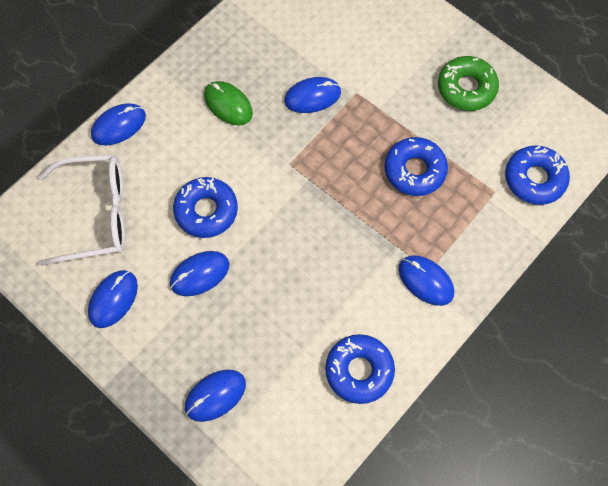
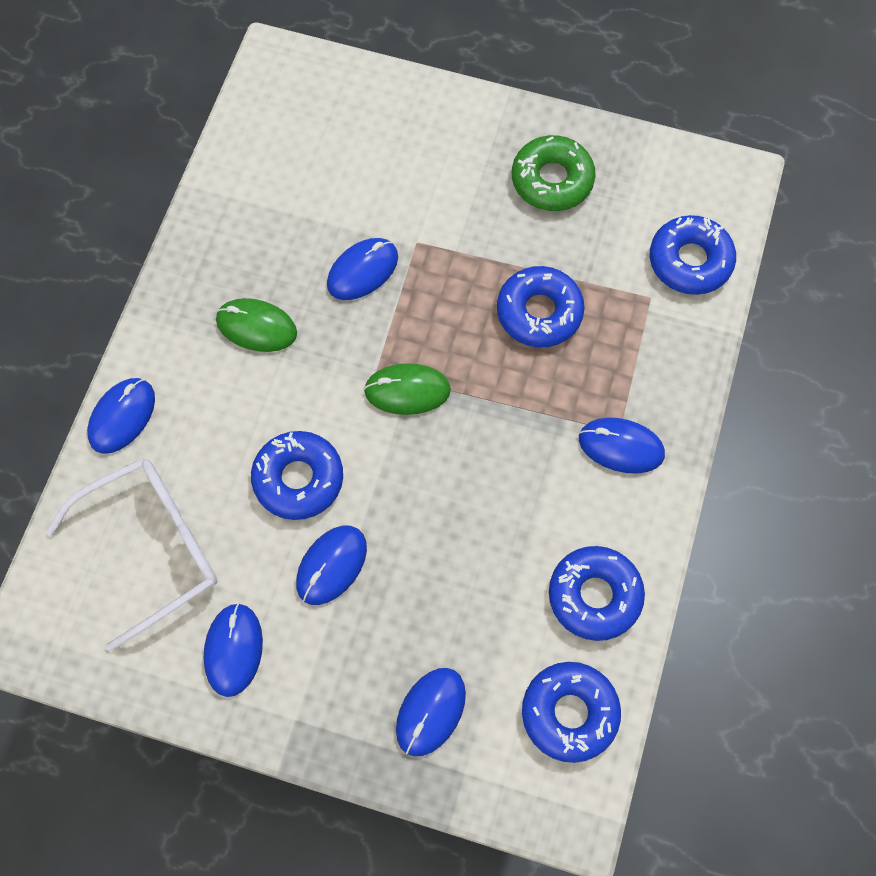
camera: 25 degrees left, 0 degrees up
none -> green mouse [364,363,451,415]
none -> blue donut [522,662,621,763]

